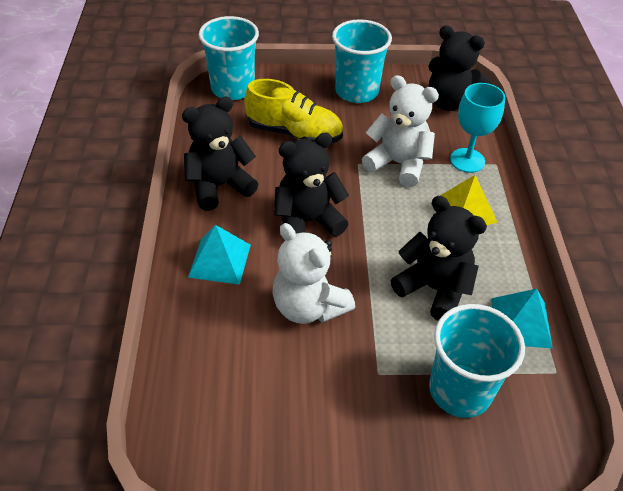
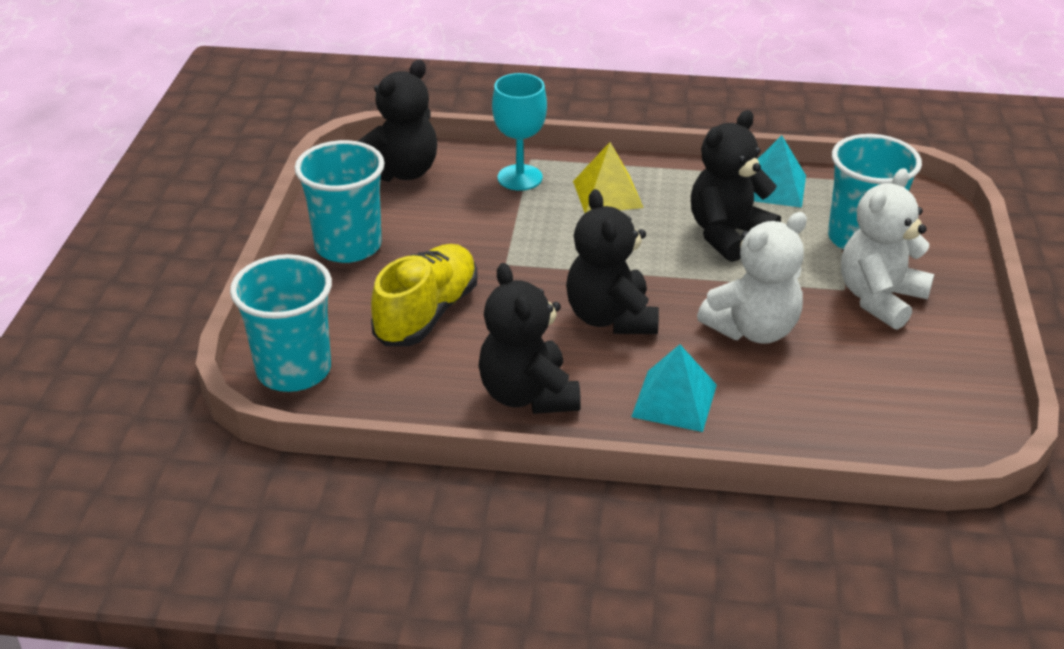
camera: 80 degrees left, 10 degrees down
white teddy bear [362,75,439,187] -> white teddy bear moved to [841,168,934,330]

